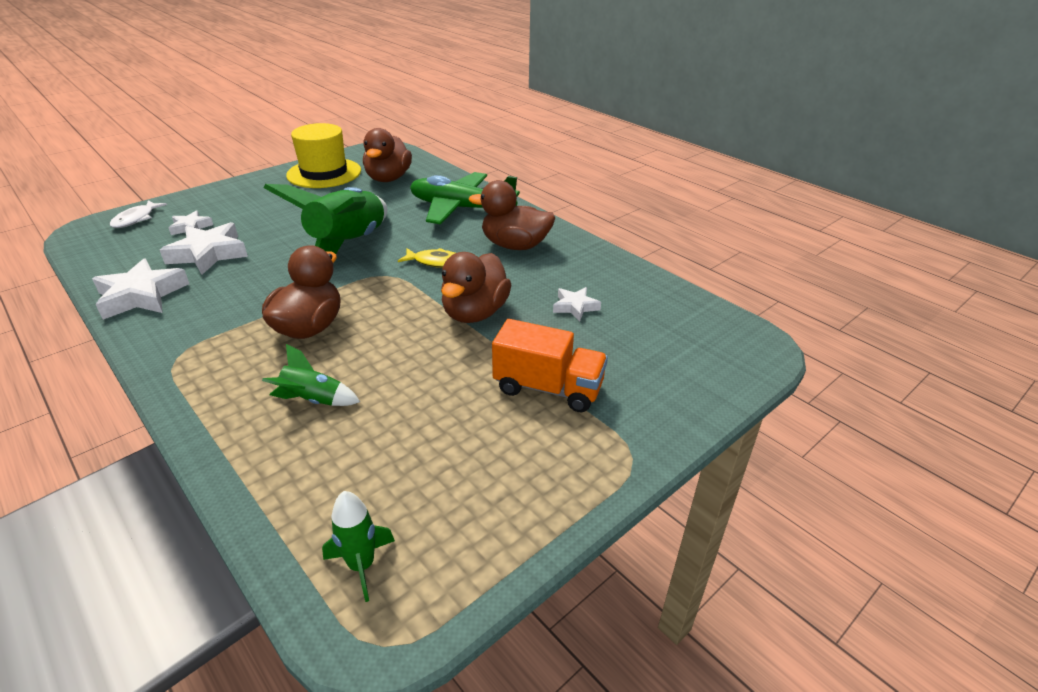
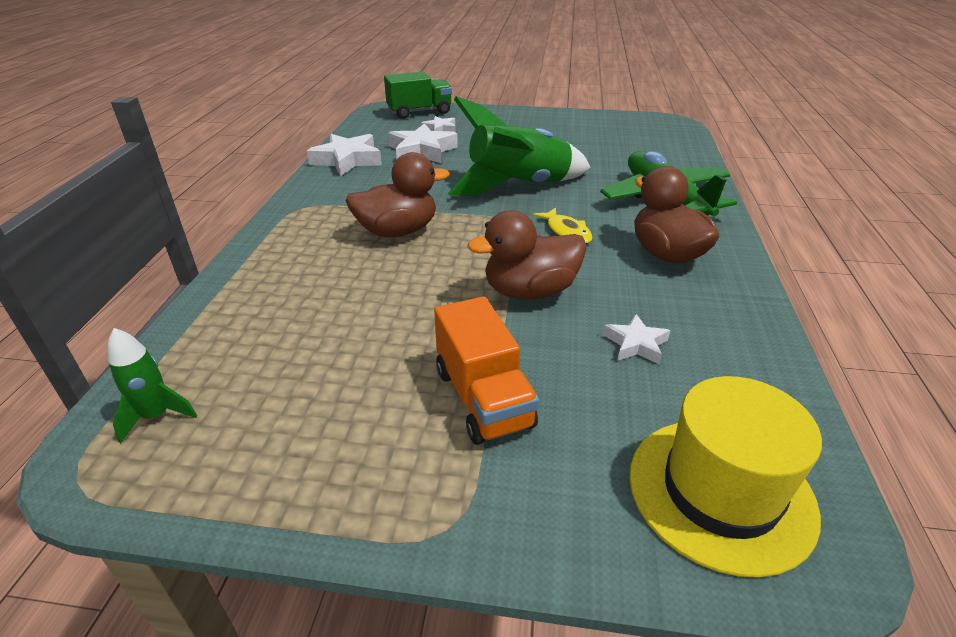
camera: 50 degrees right, 0 degrees up
white fish [110,200,167,228] -> green truck [384,71,452,119]
green rocket [262,344,360,406] -> none
yellow hat [286,123,361,188] -> yellow hat moved to [629,376,822,578]
brown duck [363,128,412,182] -> none

